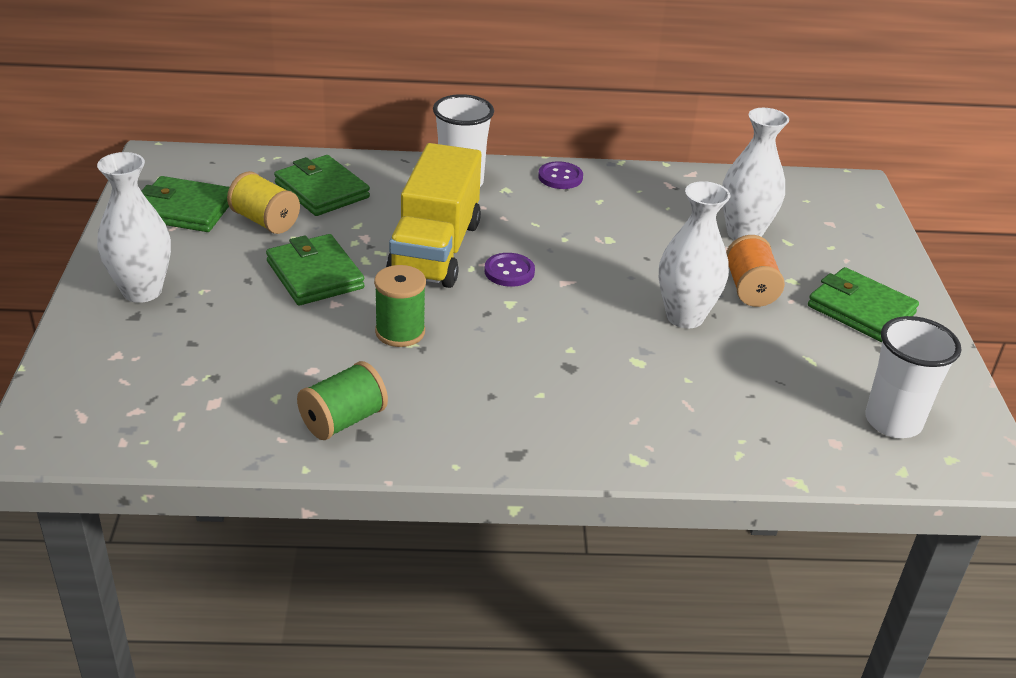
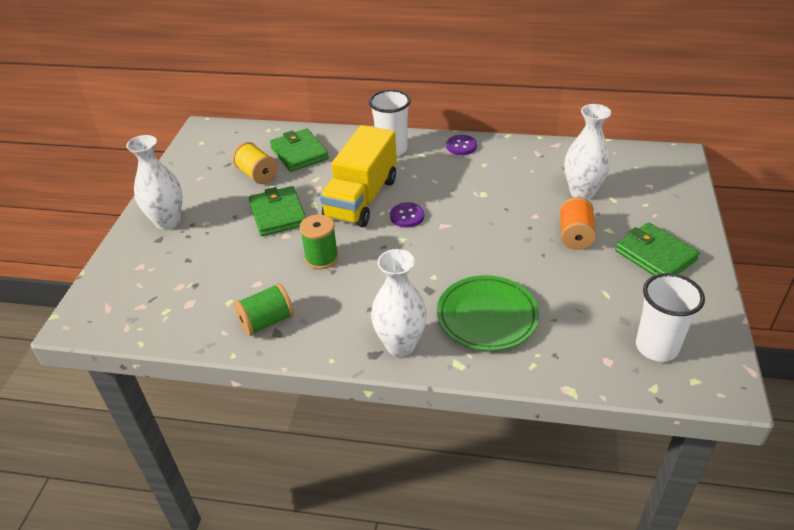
camera: 15 degrees right, 5 degrees up
green wallet [141,176,229,232] -> none
white vase [659,181,730,328] -> white vase moved to [371,249,427,357]
none -> green plate [437,275,539,351]

